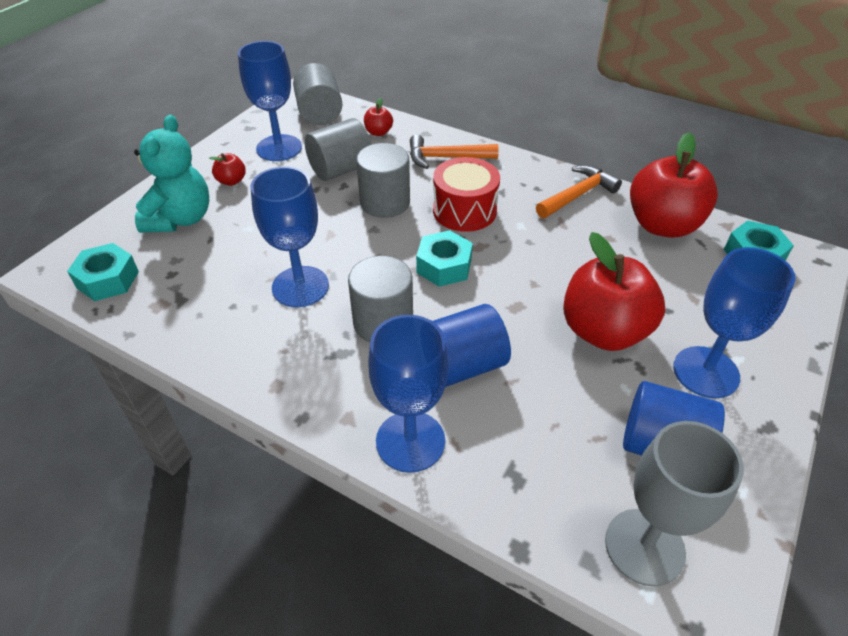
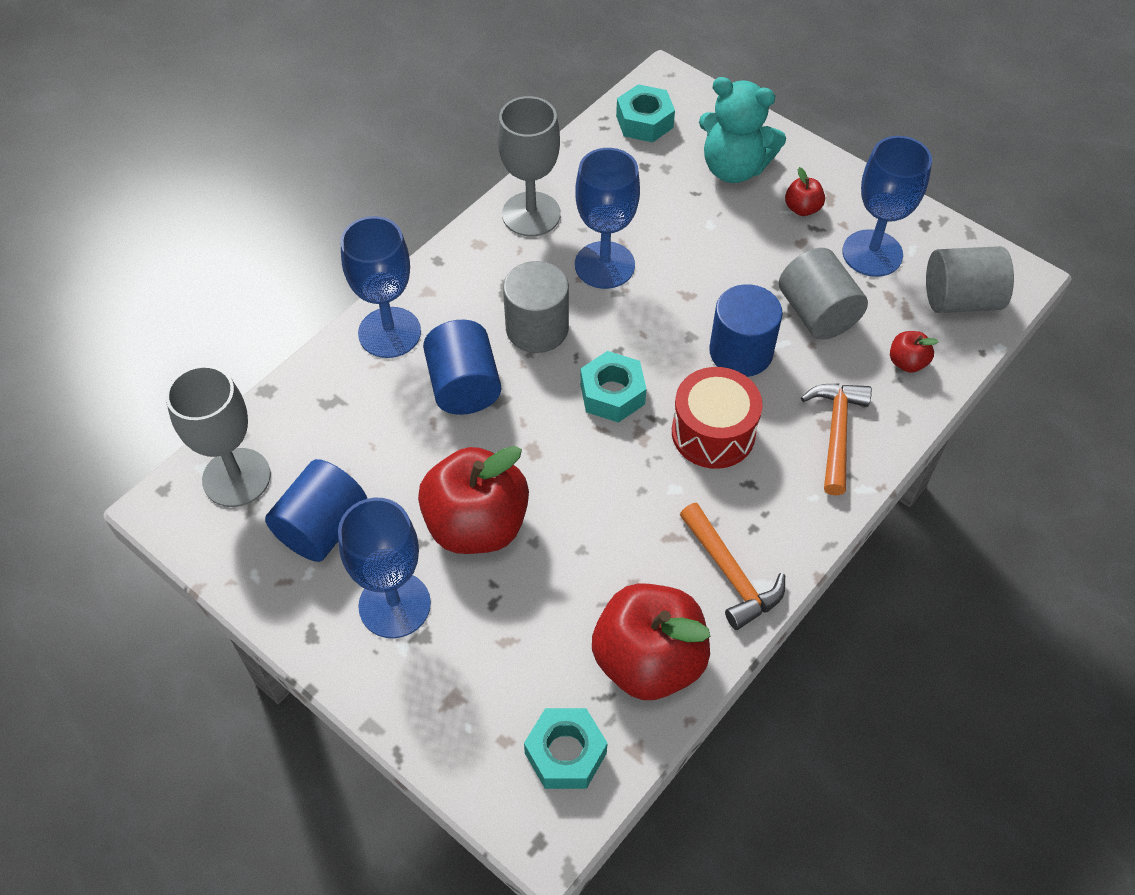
camera: 100 degrees right, 10 degrees up
grey cylinder [356,143,410,218] -> blue cylinder [709,284,783,377]
none -> grey goblet [497,96,561,237]

